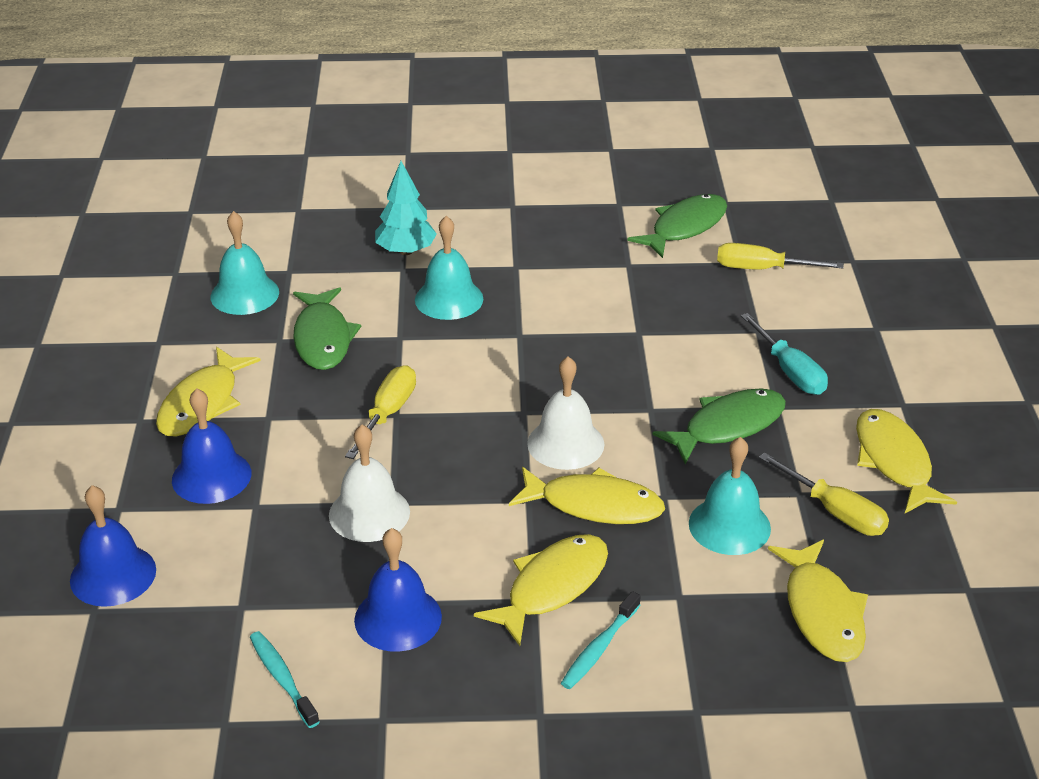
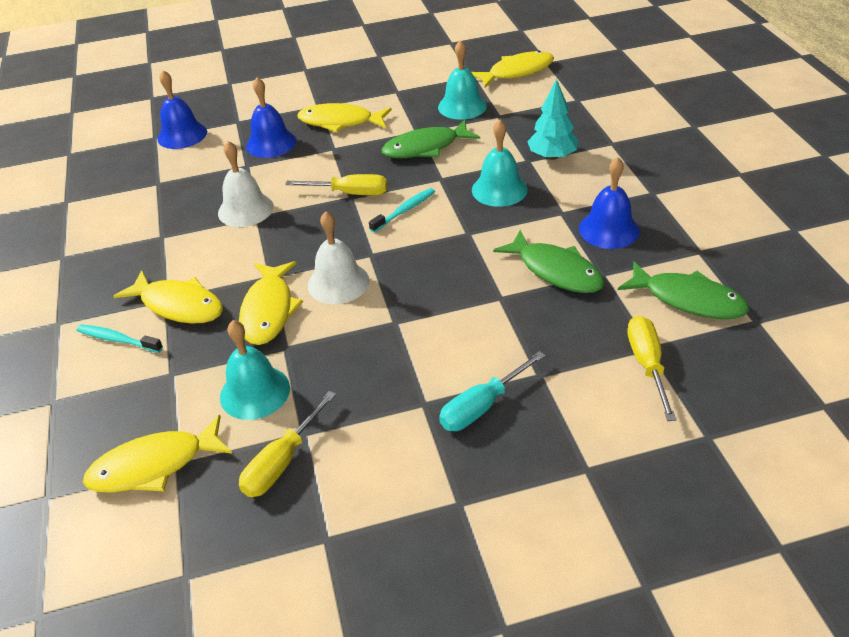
camera: 80 degrees right, 5 degrees up
turquoise toothbrush [250,631,320,728] -> turquoise toothbrush moved to [369,188,435,233]
blue bell [354,528,442,652] -> blue bell moved to [579,157,640,249]
green fish [652,388,786,464] -> green fish moved to [493,230,605,293]
yellow fish [856,409,957,513] -> yellow fish moved to [471,51,554,88]

